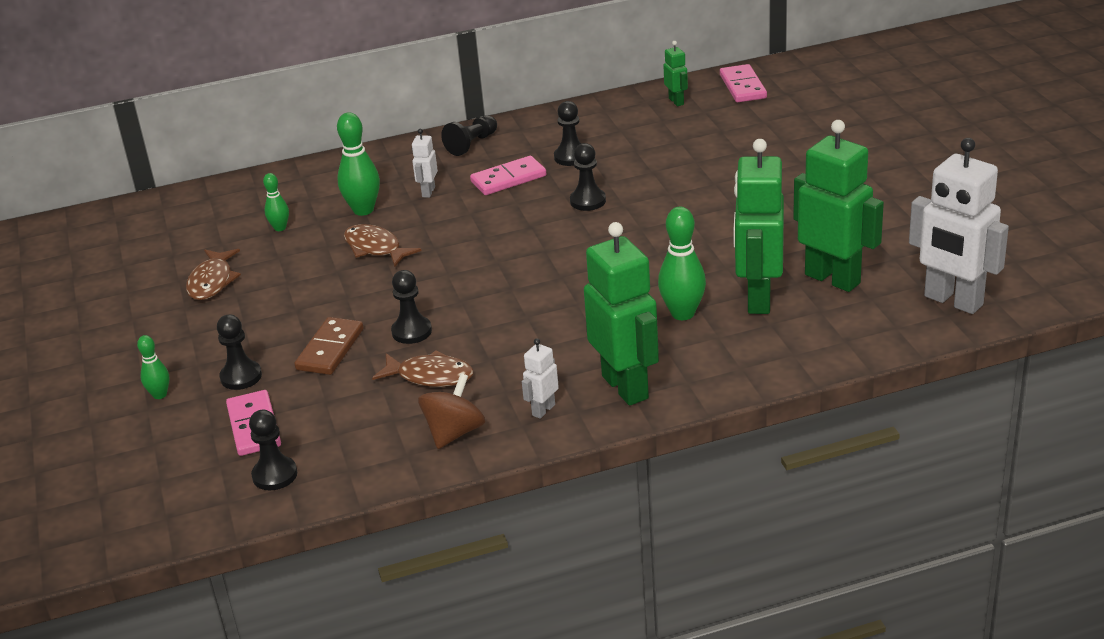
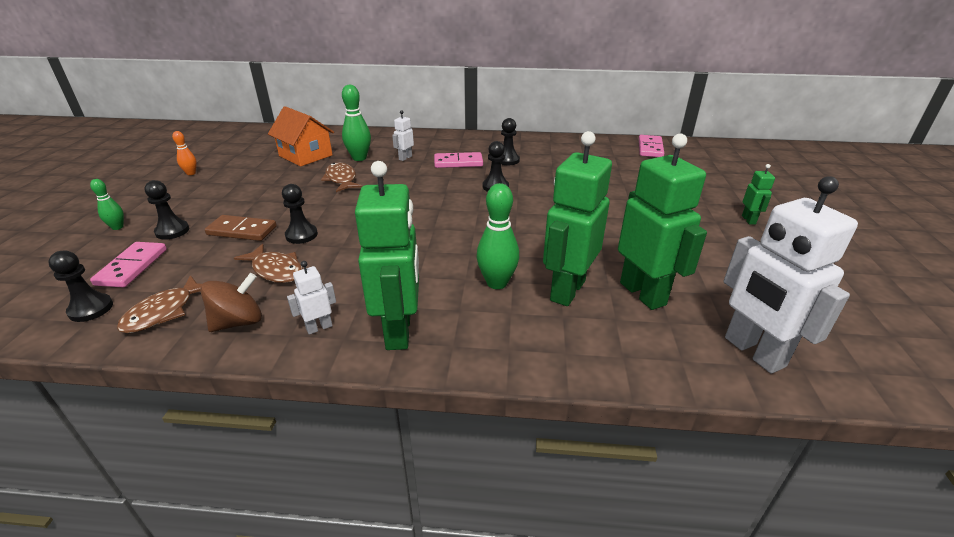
camera: 20 degrees right, 0 degrees up
brown fish [186,249,241,300] -> brown fish moved to [117,275,202,333]
green bowling pin [263,173,289,231] -> orange house [268,106,334,167]
brown domino [294,317,364,375] -> brown domino turned 60 degrees clockwise [205,215,277,241]
black pawn [441,115,497,156] -> none
green robot [663,41,688,106] -> green robot moved to [742,164,775,225]
none -> orange bowling pin [172,131,197,175]

